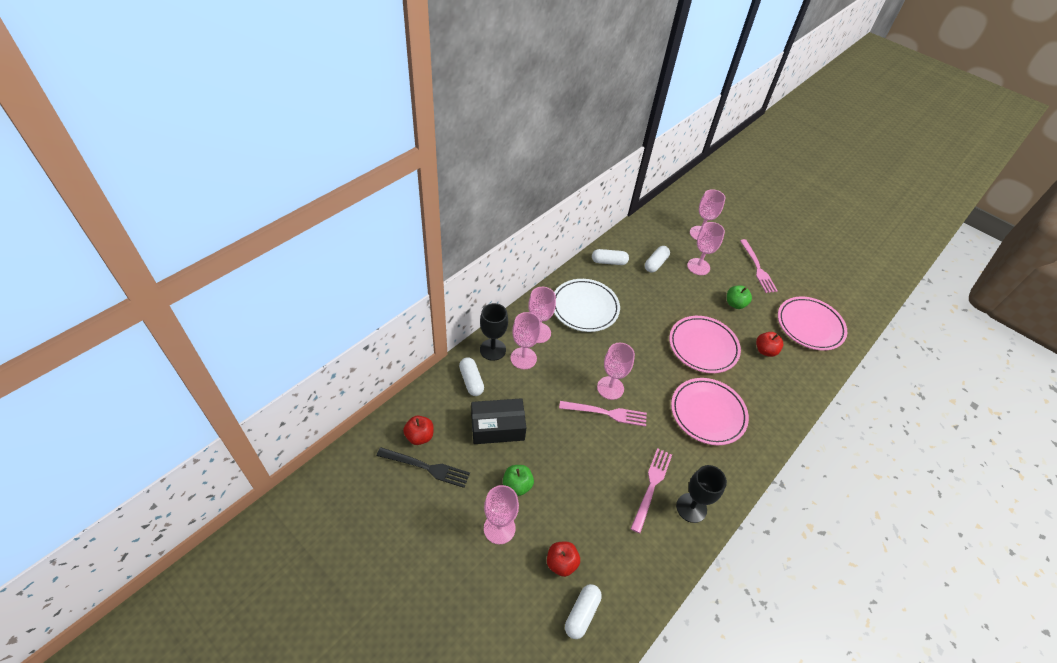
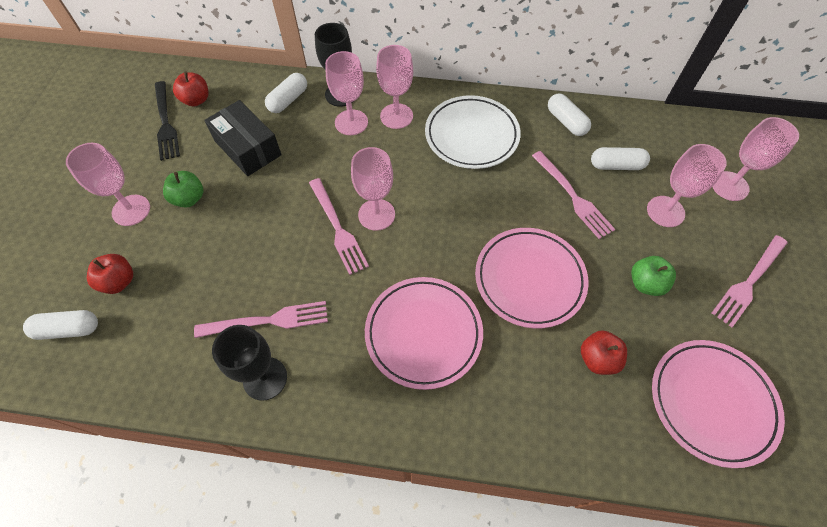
camera: 60 degrees right, 10 degrees up
none -> pink fork [532,151,616,239]

